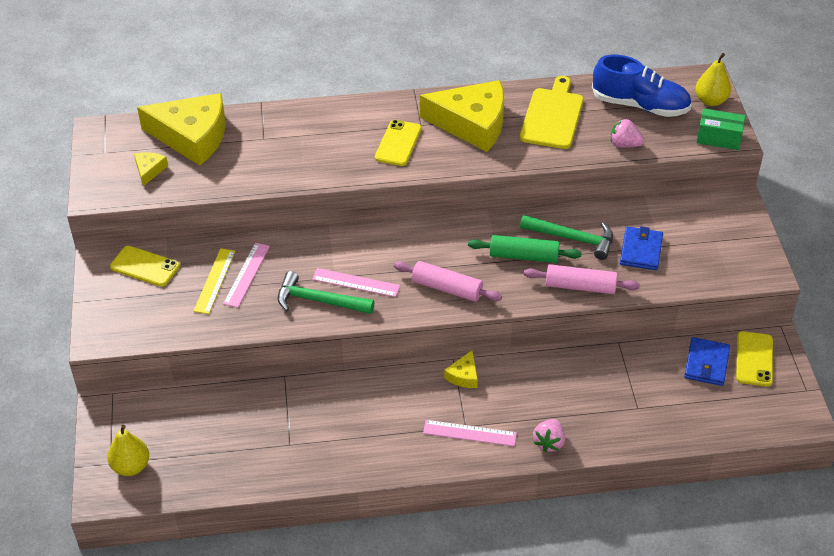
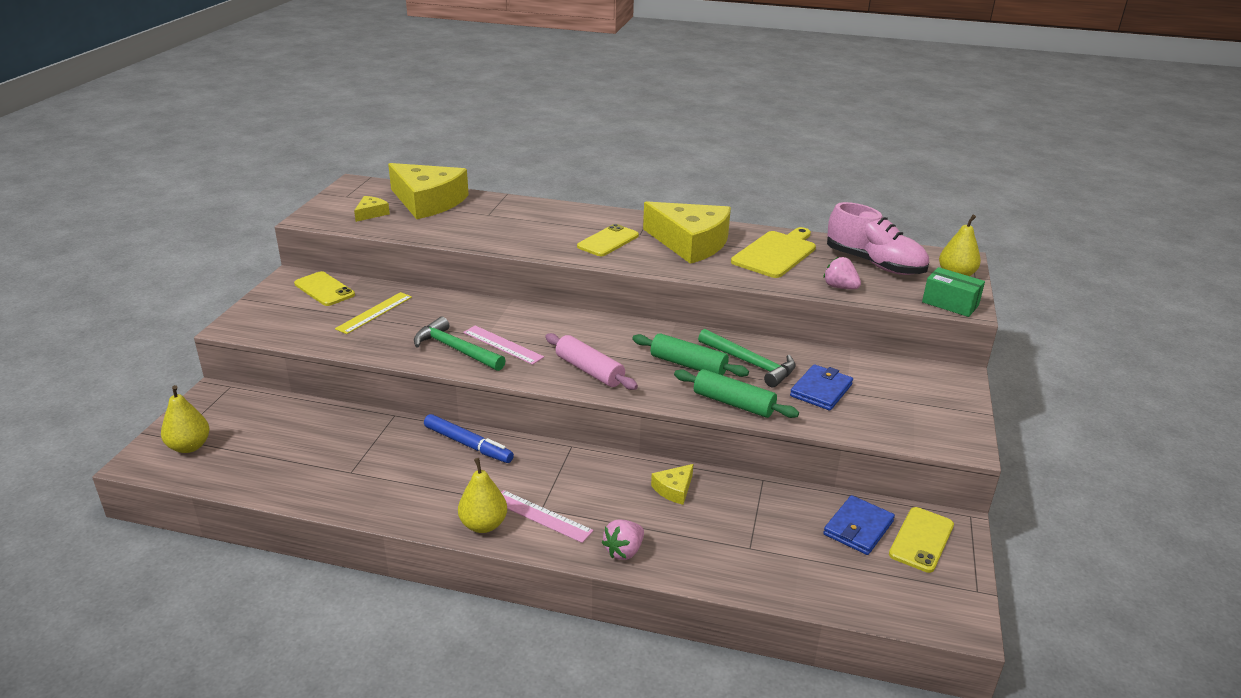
camera: 20 degrees right, 15 degrees down
pink ruler [223,243,270,308] -> none
yellow cheese [444,350,478,388] -> yellow cheese moved to [651,464,693,505]
pink rolling pin [524,264,640,294] -> green rolling pin [674,369,799,418]
blue shoe [592,55,692,117] -> pink shoe [827,202,929,275]
none -> blue marker [424,414,514,463]
none -> yellow pear [458,458,507,533]

